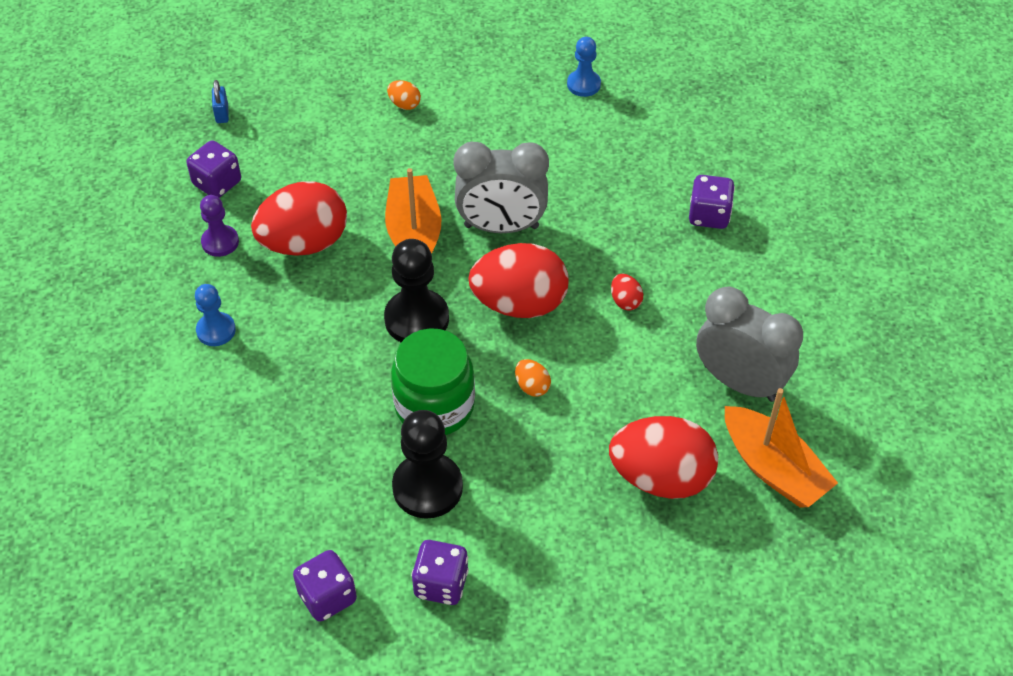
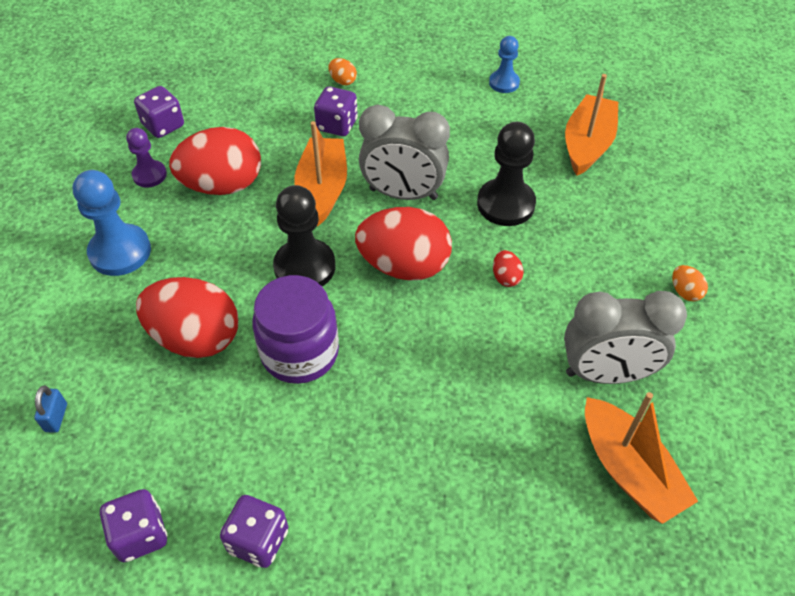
camera: 10 degrees right, 0 degrees up
blue pawn [195,284,236,346] -> blue pawn [73,170,151,276], size x1.68
blue padlock [212,80,229,123] -> blue padlock moved to [34,386,67,433]
green jar [391,328,475,435] -> purple jar [252,275,339,384]
black pawn [392,410,463,519] -> black pawn moved to [477,122,536,226]
orange egg [515,359,551,397] -> orange egg moved to [672,265,708,301]
red egg [609,416,718,499] -> red egg moved to [136,277,238,358]
purple dice [689,175,735,229] -> purple dice moved to [314,86,358,136]
grey clock [696,286,803,402] -> grey clock turned 135 degrees clockwise [564,291,687,384]
none -> orange boat [565,74,618,176]

